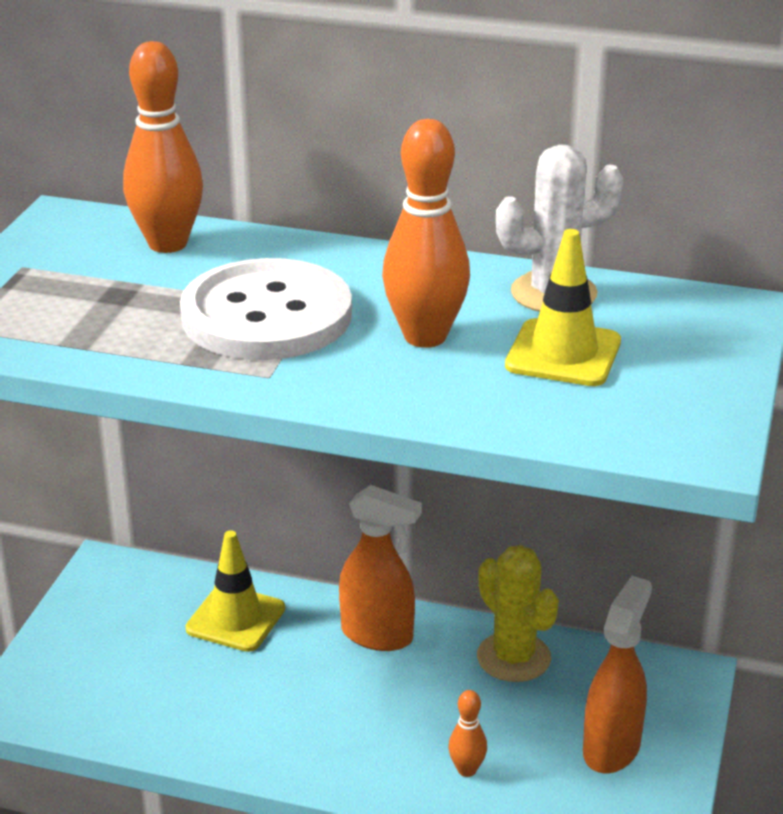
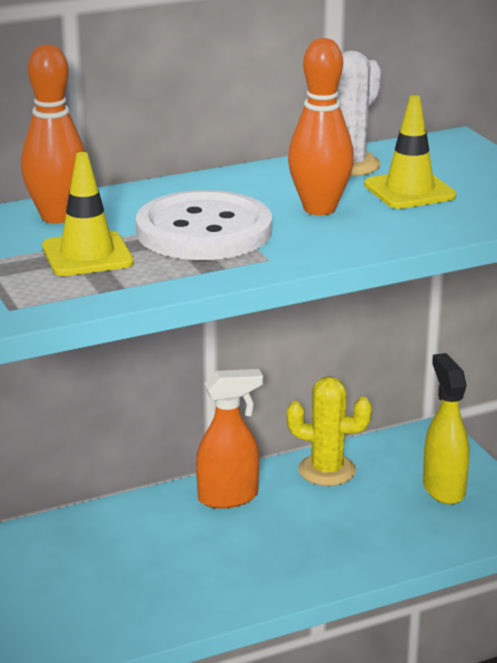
camera: 40 degrees left, 5 degrees down
yellow traffic cone [186,530,285,652] -> yellow traffic cone moved to [42,152,134,276]
orange bowling pin [448,690,487,777] -> none
orange spray bottle [583,576,652,774] -> yellow spray bottle [423,353,469,505]

